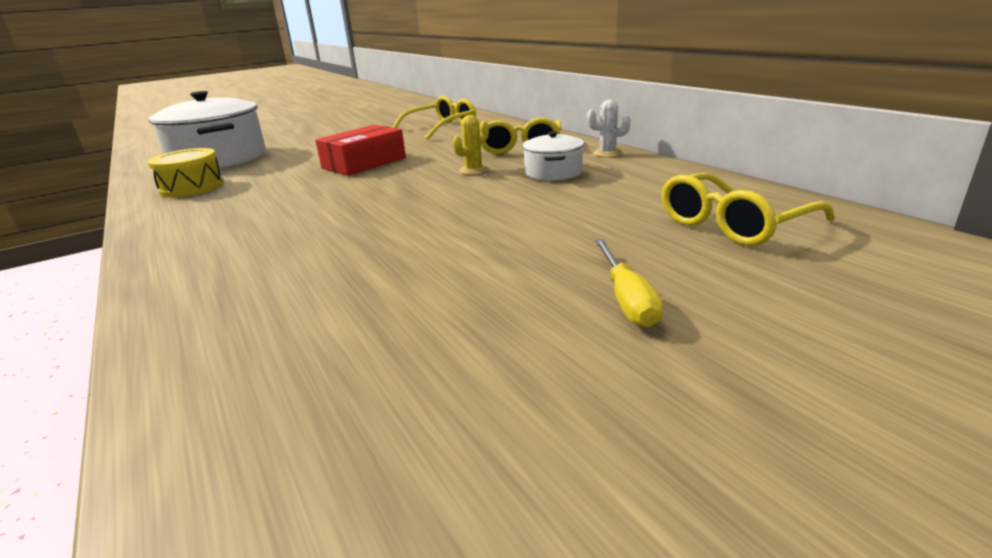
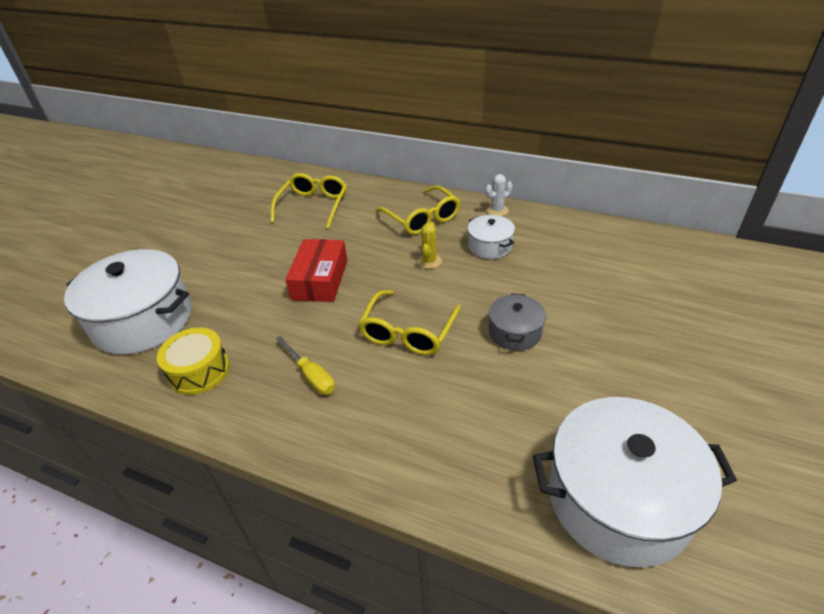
camera: 35 degrees left, 15 degrees up
yellow screwdriver [595,239,663,328] -> yellow screwdriver moved to [276,336,335,395]
yellow glasses [662,173,835,246] -> yellow glasses moved to [358,290,461,355]
none -> grey pot [489,293,546,351]
none -> white pot [533,397,737,567]

